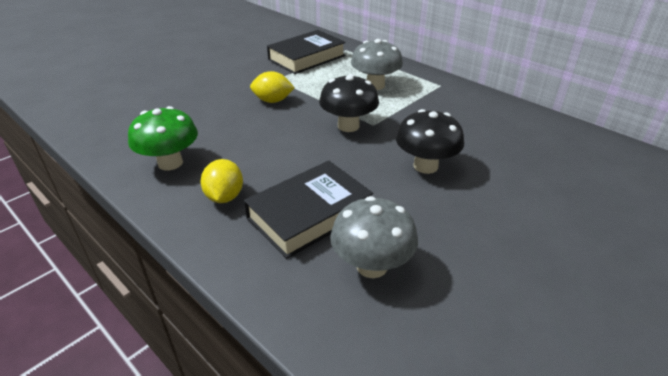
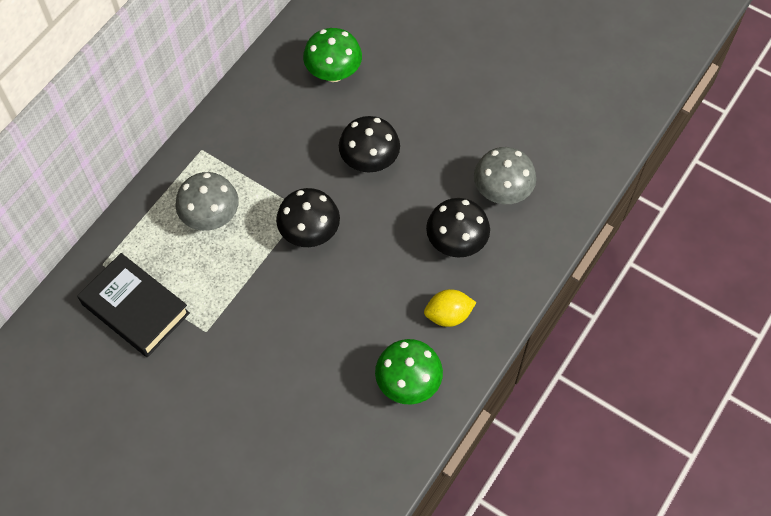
camera: 100 degrees left, 25 degrees up
black book [244,161,373,259] -> black mushroom [426,198,490,258]
yellow lemon [250,71,295,103] -> none
none -> green mushroom [303,28,362,82]

